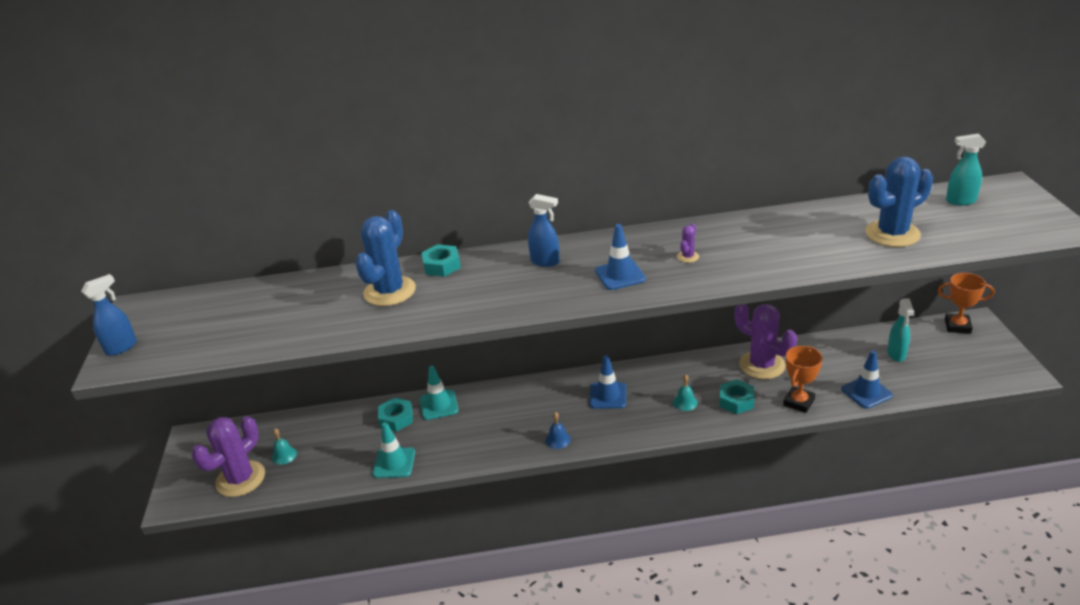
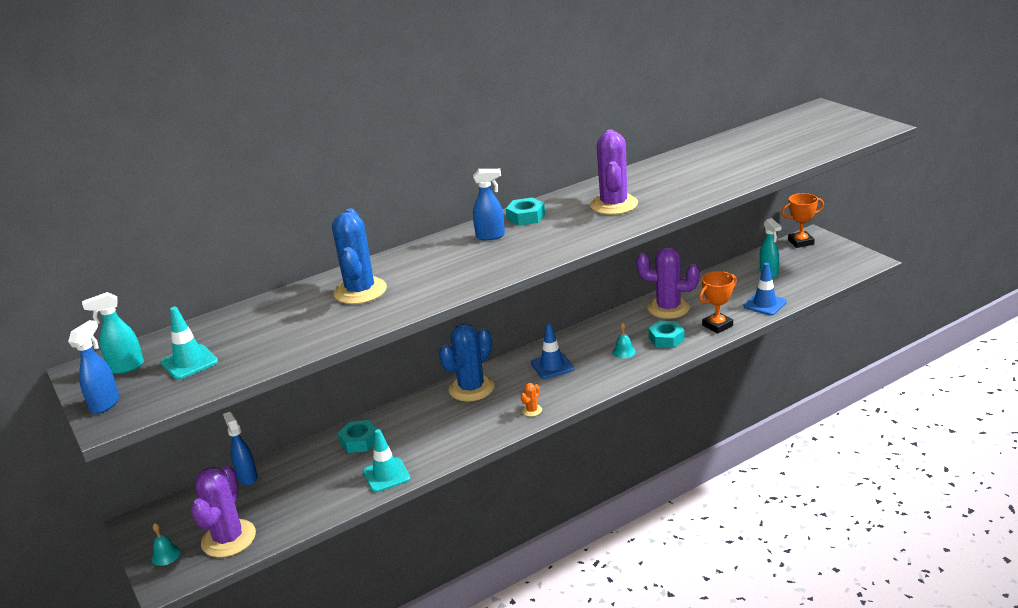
camera: 25 degrees left, 5 degrees down
turquoise bell [272,428,297,465] -> turquoise bell moved to [151,523,180,566]
turquoise traffic cone [420,365,459,420] -> turquoise traffic cone moved to [161,307,218,380]
turquoise nut [421,244,461,277] -> turquoise nut moved to [506,198,545,226]
blue bell [546,412,571,449] -> orange cactus [521,383,542,417]
blue traffic cone [595,224,646,290] -> none
purple cactus [677,223,699,263] -> purple cactus [590,130,638,215], size x2.37
orange trophy [783,346,823,413] -> orange trophy turned 45 degrees clockwise [699,271,737,334]
blue cactus [866,157,933,247] -> blue cactus moved to [439,324,494,401]
turquoise spray bottle [946,133,986,205] -> turquoise spray bottle moved to [82,292,144,374]
none -> blue spray bottle [223,412,258,485]

